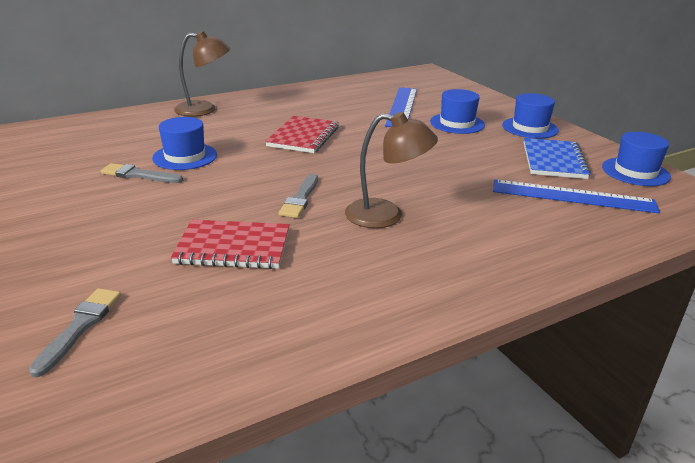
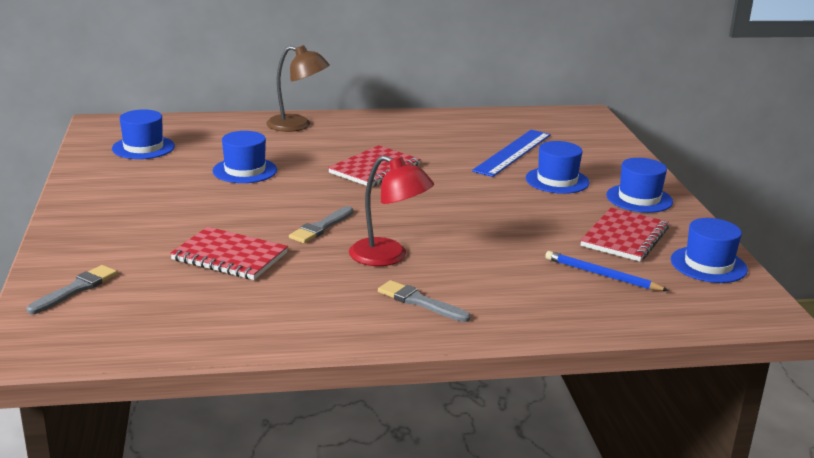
camera: 20 degrees right, 5 degrees down
grey brush [101,163,183,183] -> grey brush moved to [378,280,471,322]
brown lamp [345,112,438,228] -> red lamp [349,155,434,266]
blue ruler [493,179,660,213] -> blue pencil [545,251,669,291]
blue notebook [524,138,591,179] -> red notebook [580,208,669,262]
none -> blue hat [112,110,175,159]

